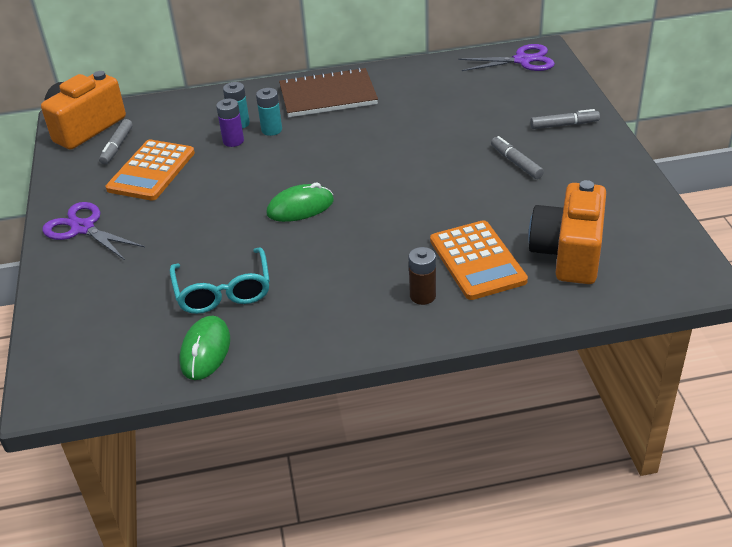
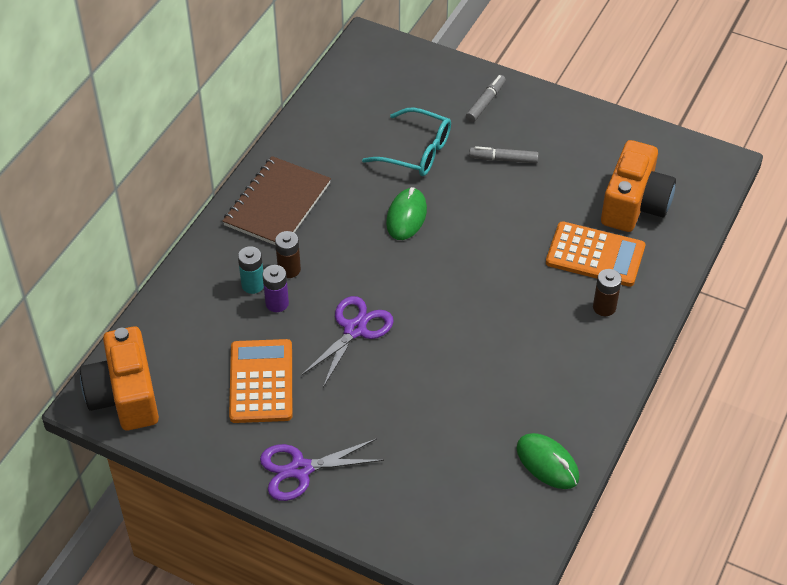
camera: 55 degrees left, 10 degrees up
grey marker [99,119,133,165] -> none
orange calculator [106,139,195,201] -> orange calculator turned 150 degrees counterclockwise [229,339,292,423]
turquoise glasses [170,247,270,314] -> turquoise glasses moved to [362,107,451,176]
turquoise battery [256,88,282,136] -> brown battery [275,231,301,278]
green mouse [266,183,334,222] -> green mouse moved to [386,187,427,240]
purple scissors [458,44,555,71] -> purple scissors moved to [301,296,394,387]
orange camera [528,180,606,284] -> orange camera turned 120 degrees counterclockwise [601,140,676,232]

